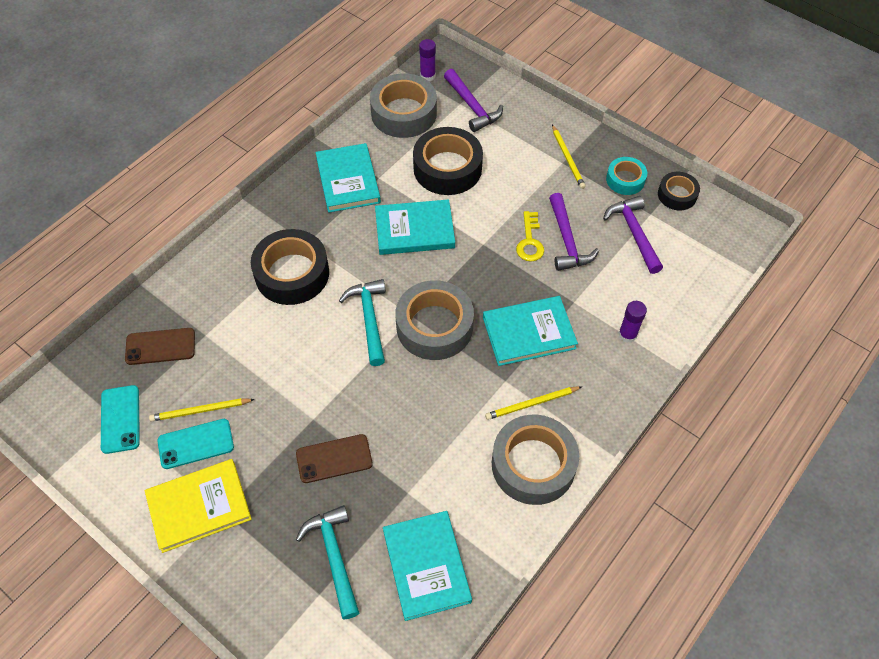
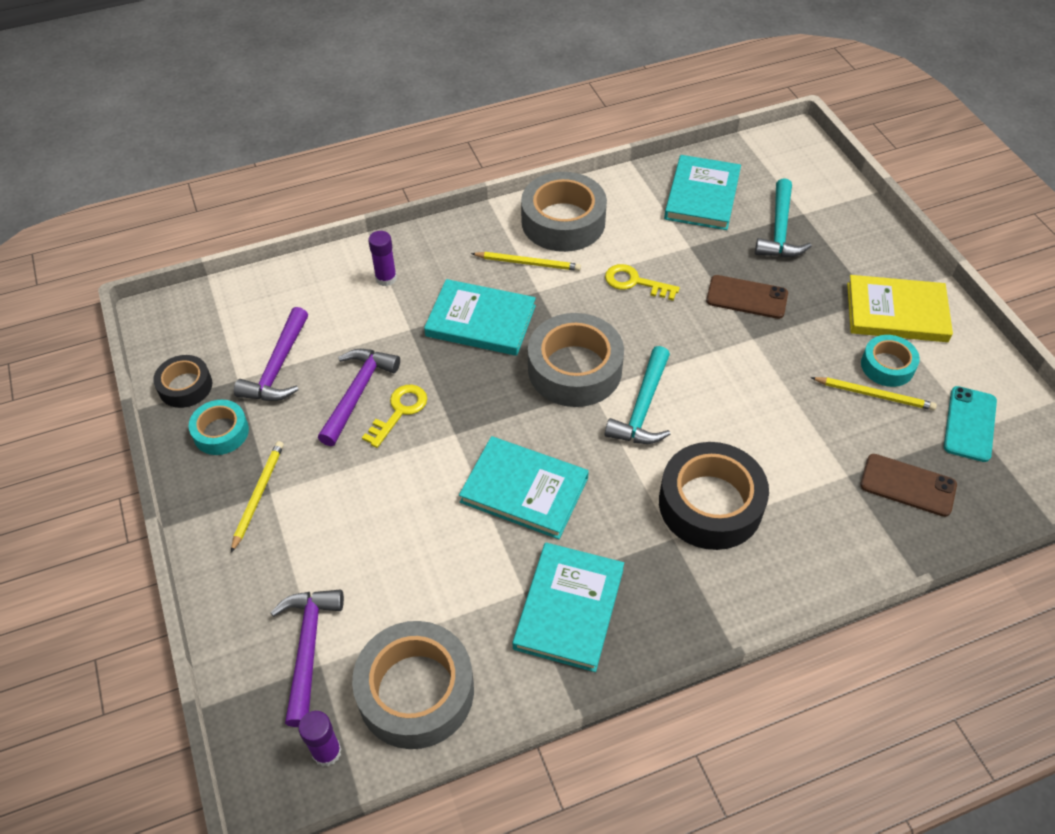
camera: 150 degrees left, 5 degrees down
turquoise phone [157,419,234,469] -> turquoise tape [861,335,920,387]
black tape [413,127,483,195] -> none
none -> yellow key [605,264,680,301]

